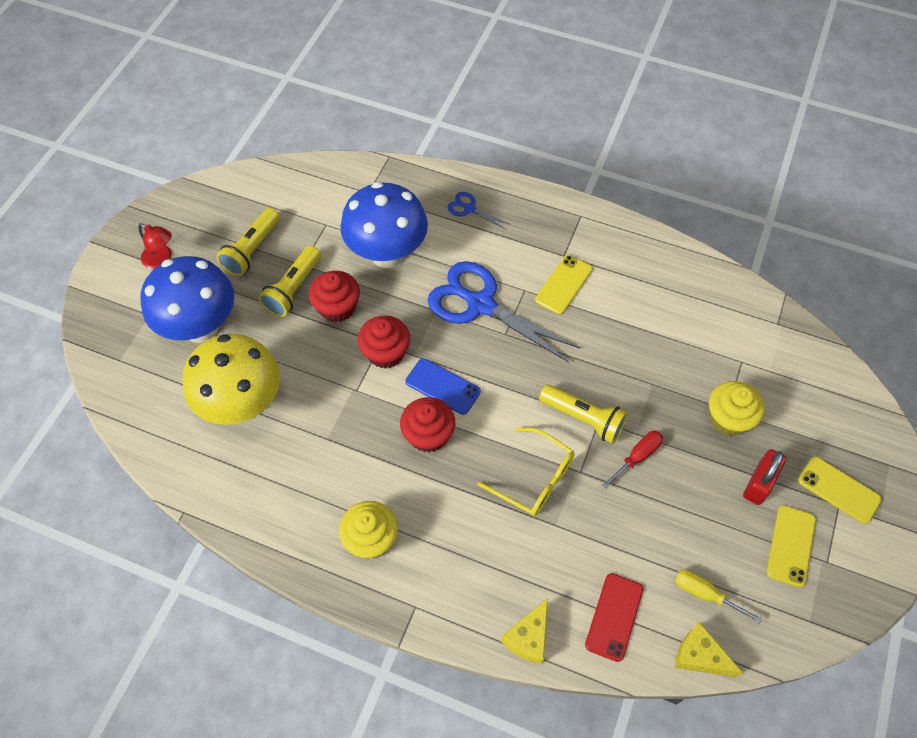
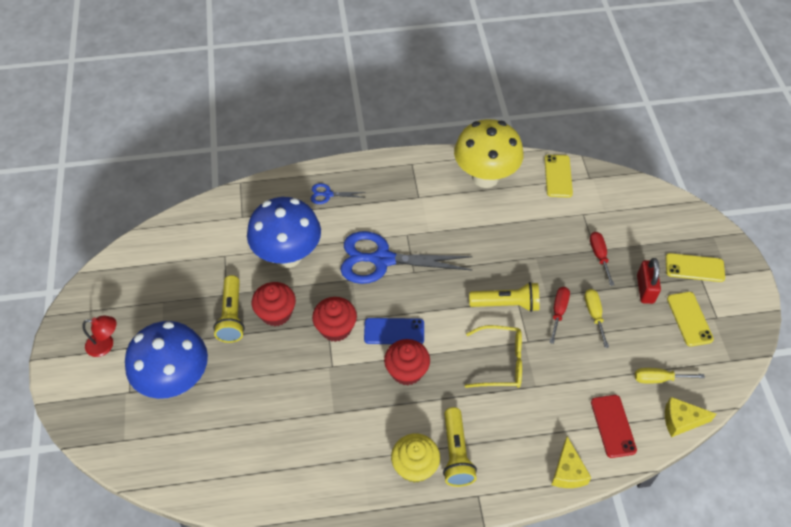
camera: 30 degrees left, 5 degrees down
yellow mushroom [182,334,280,425] -> yellow mushroom moved to [454,119,524,188]
yellow flashlight [216,208,280,276] -> yellow flashlight moved to [443,407,477,487]
yellow phone [535,255,593,314] -> yellow phone moved to [544,155,573,198]
yellow cupcake [709,381,765,436] -> red screwdriver [590,232,614,286]
none -> yellow screwdriver [584,289,609,348]

